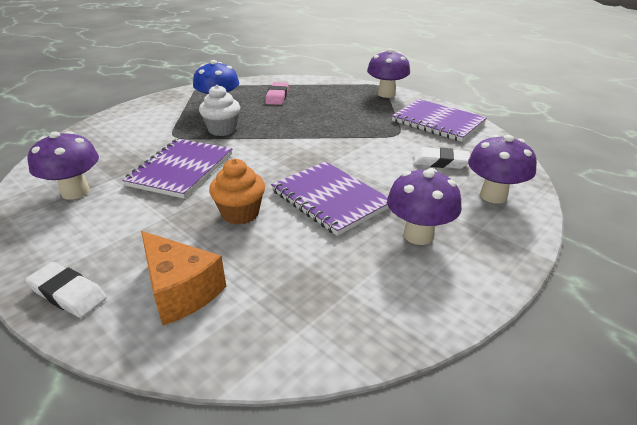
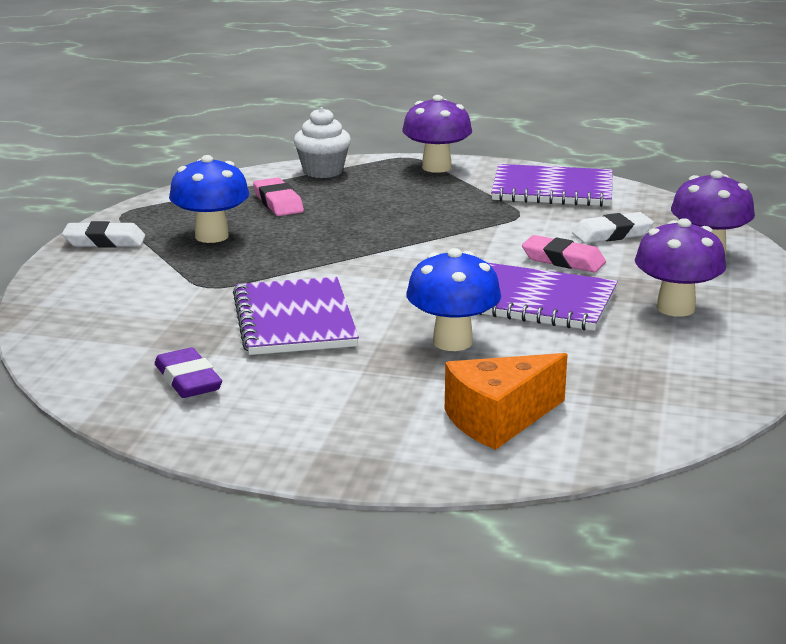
camera: 30 degrees left, 10 degrees down
white eraser [25,262,107,318] -> white eraser moved to [62,221,145,248]
purple mushroom [28,131,99,200] -> purple eraser [155,348,222,398]
orange cheese [141,231,226,326] -> orange cheese turned 135 degrees clockwise [445,353,568,450]
white cupcake [199,85,240,136] -> white cupcake moved to [294,107,351,178]
orange cupcake [209,159,265,225] -> blue mushroom [407,248,501,351]
none -> pink eraser [522,235,606,272]

